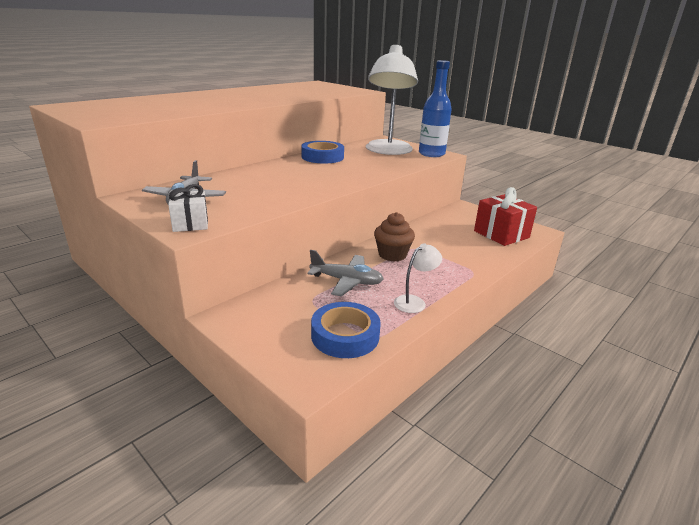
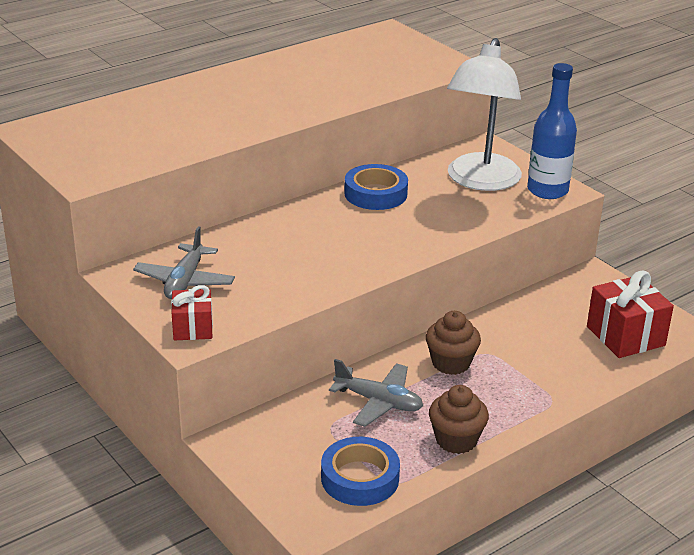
camera: 10 degrees right, 5 degrees up
white gift [168,184,208,232] -> red gift [171,285,213,340]
white lamp [394,243,442,313] -> brown cupcake [429,385,489,454]

